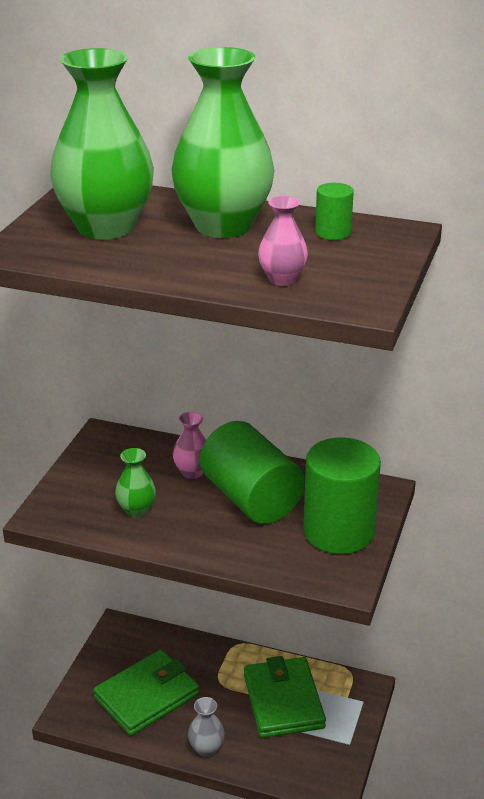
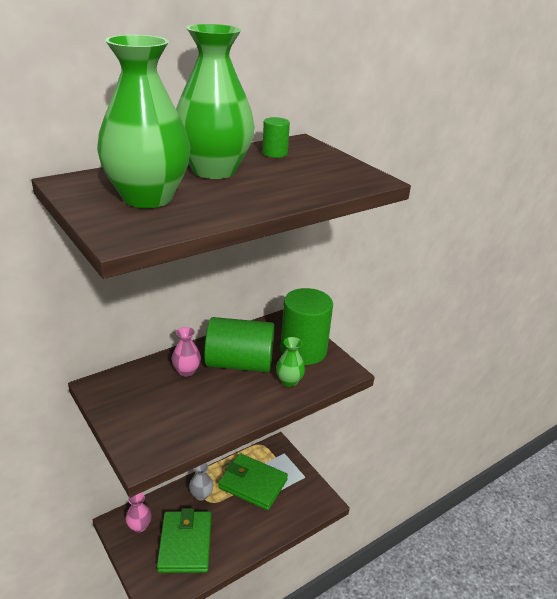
camera: 55 degrees left, 0 degrees up
green vase [115,448,156,517] -> green vase moved to [276,337,305,387]
grey vase [188,697,225,757] -> grey vase moved to [189,463,213,501]
pink vase [258,196,308,286] -> pink vase moved to [126,493,152,533]

